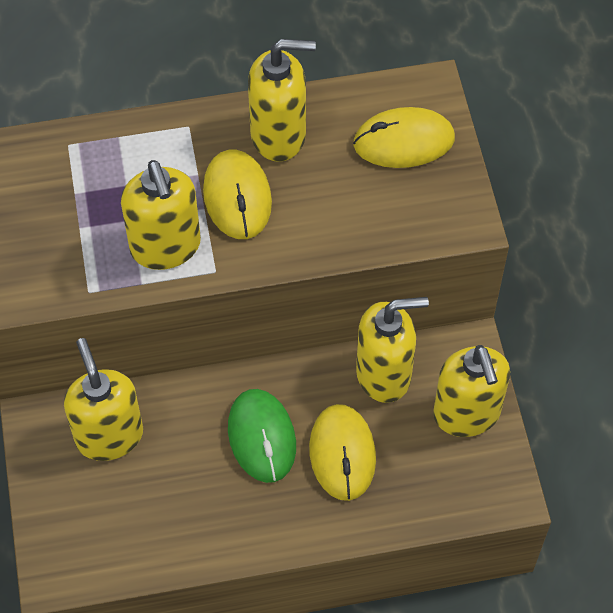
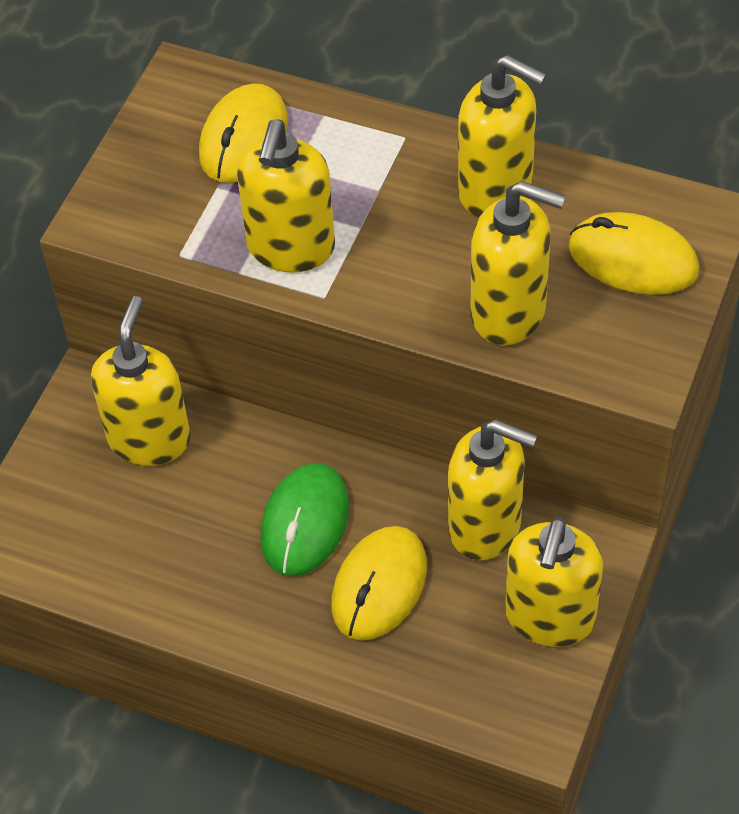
camera: 35 degrees right, 5 degrees down
yellow mouse [203,150,272,239] -> yellow mouse moved to [199,83,288,183]
none -> yellow soap dispenser [470,181,566,345]

